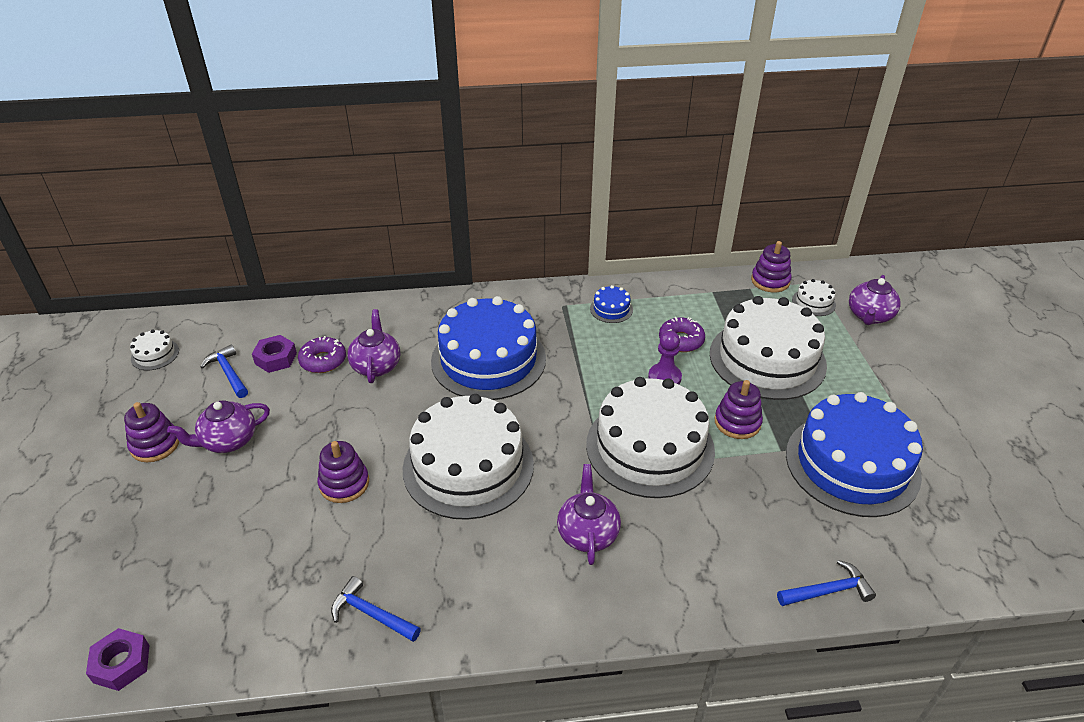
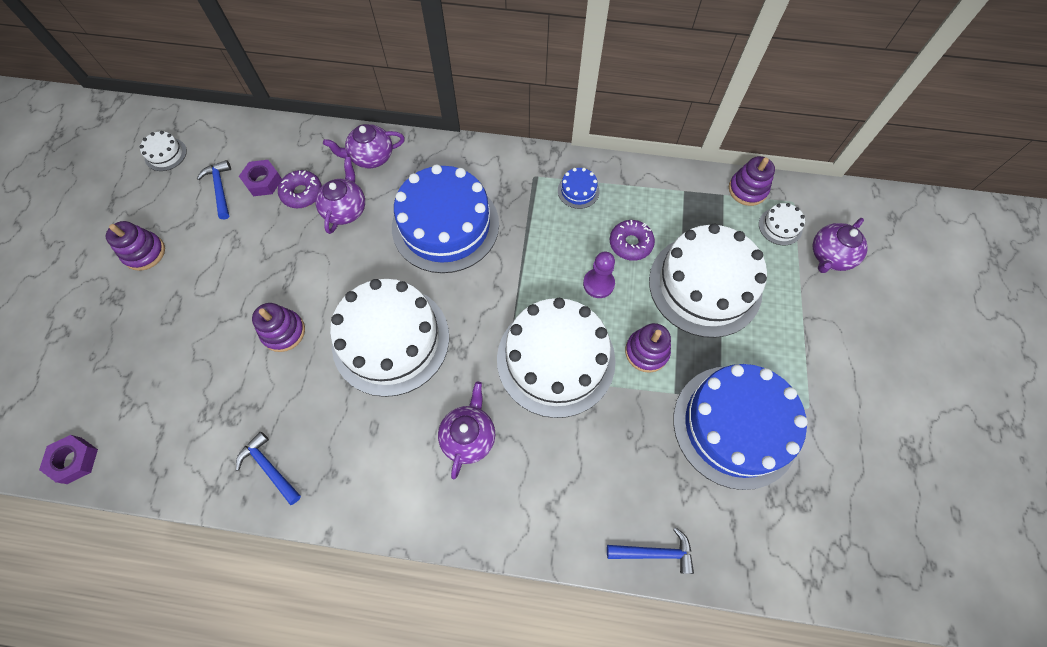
camera: 15 degrees right, 25 degrees up
purple teapot [167,401,270,453] -> purple teapot moved to [323,124,405,169]

